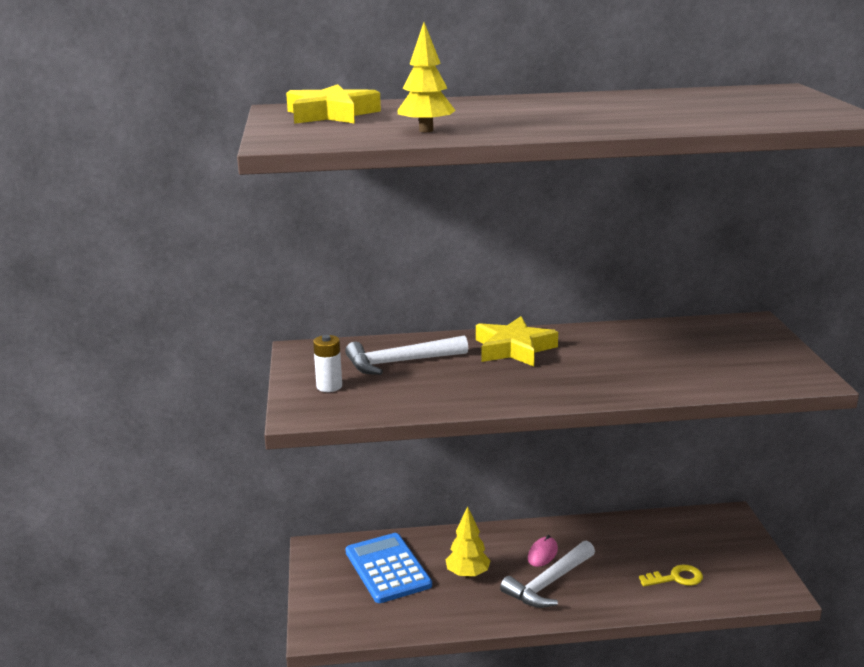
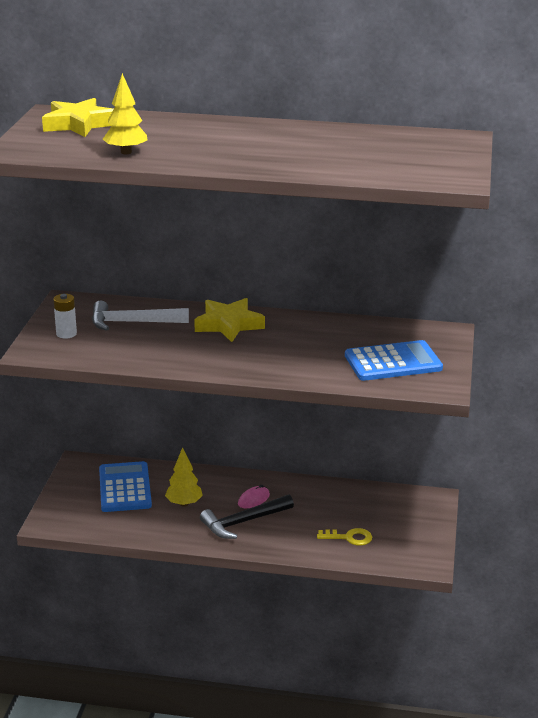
camera: 15 degrees right, 5 degrees up
white hammer [500,540,595,608] -> black hammer [200,495,294,539]
none -> blue calculator [345,340,443,381]

